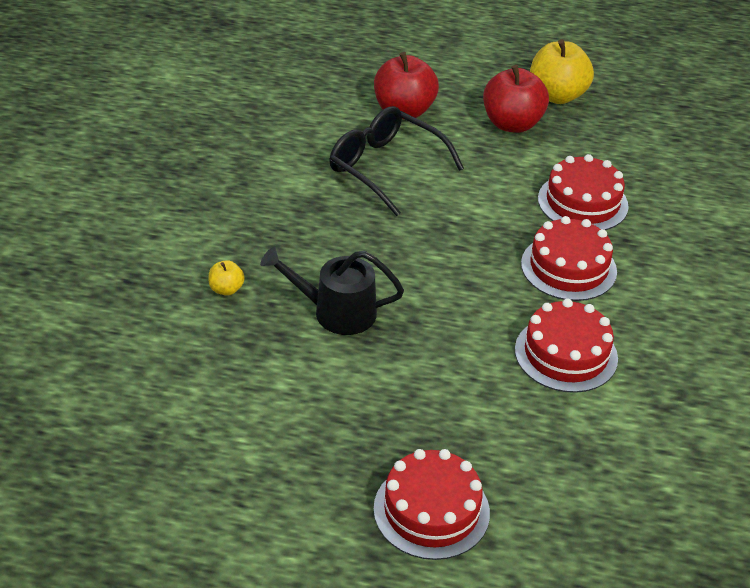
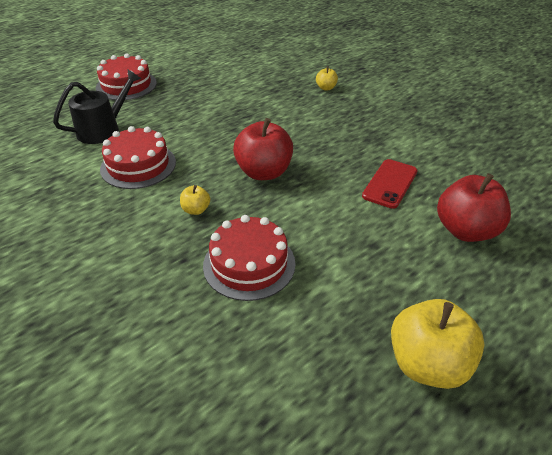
camera: 130 degrees right, 0 degrees up
black watering can [260,246,404,335] -> black watering can moved to [53,70,141,144]
black glasses [329,106,464,216] -> red phone [362,159,418,209]
red apple [483,65,549,133] -> red apple moved to [233,118,293,180]
red cake [521,216,617,301] -> yellow apple [180,185,210,215]

